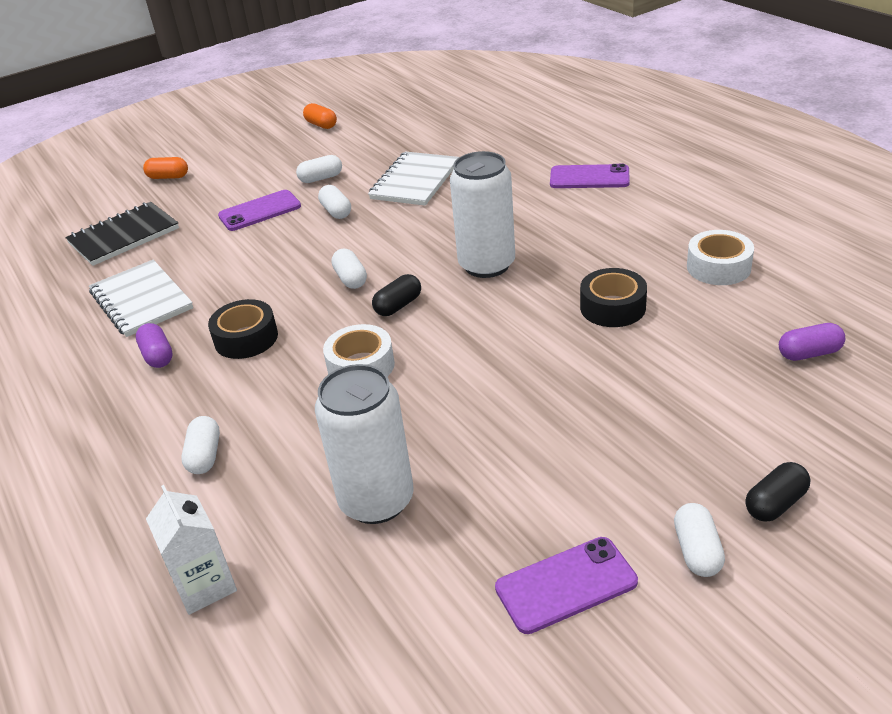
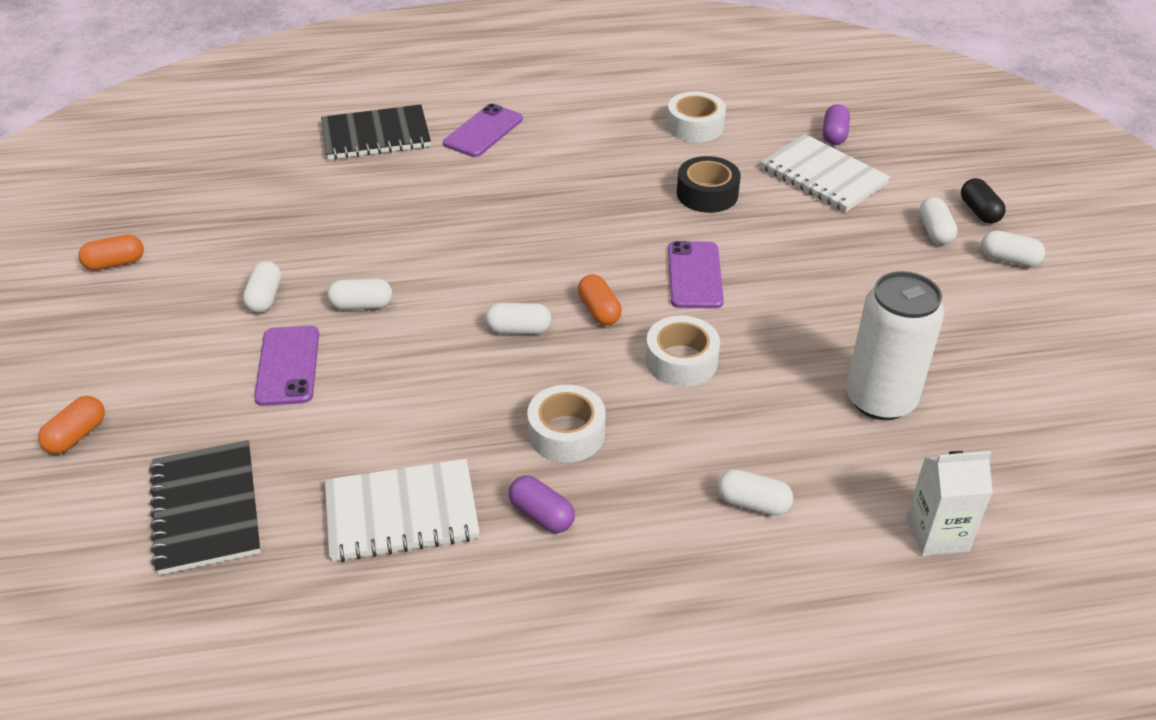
camera: 70 degrees left, 5 degrees up
purple capsule [136,323,173,368] -> purple capsule turned 45 degrees clockwise [509,475,575,533]
black tape [208,299,278,359] -> white tape [527,385,606,462]
white notebook [368,152,459,206] -> white notebook moved to [761,134,891,212]
black capsule [372,274,421,316] -> orange capsule [578,274,622,325]
white can [450,151,515,278] -> none
purple phone [495,537,638,634] -> purple phone moved to [668,241,724,309]
none -> black notebook [321,105,431,160]
none -> white capsule [919,197,958,245]

